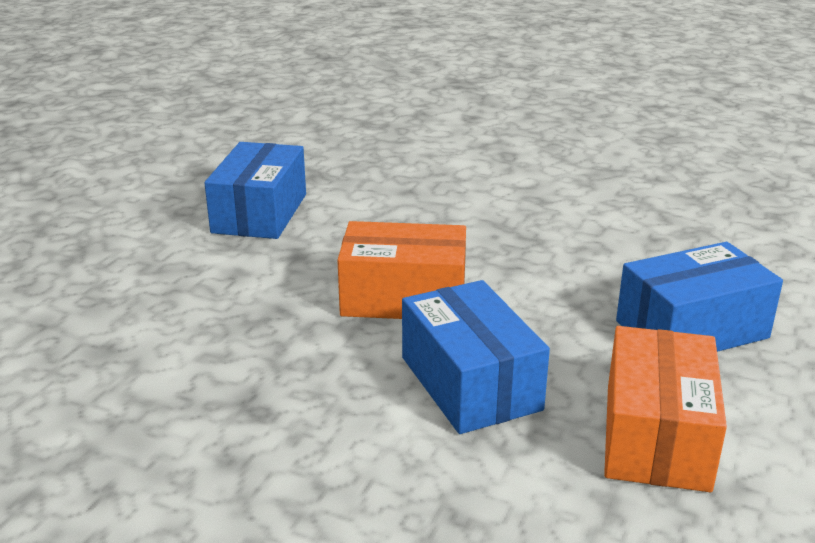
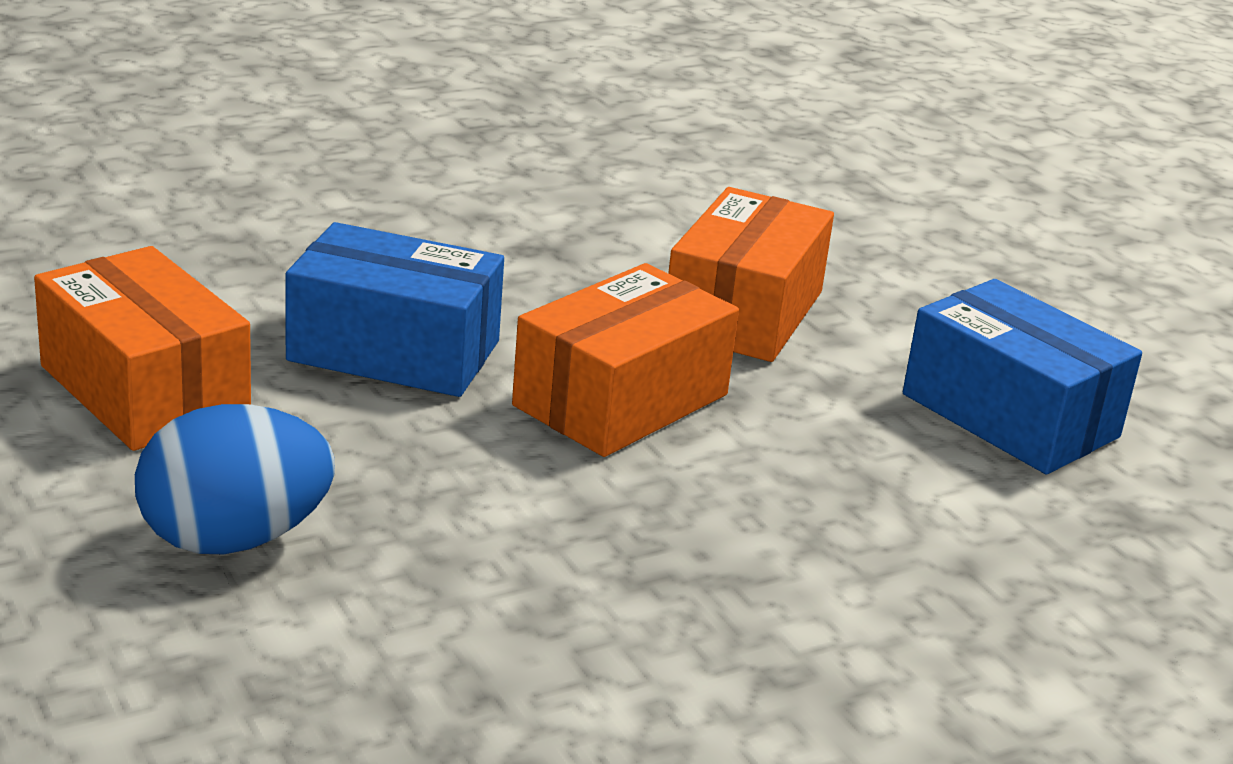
camera: 125 degrees right, 0 degrees up
blue box [616,242,783,352] -> blue egg [135,404,335,554]
none -> orange box [668,187,834,362]

